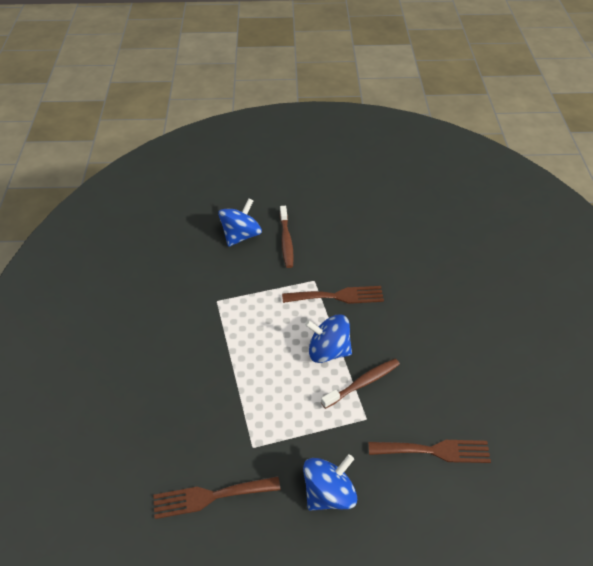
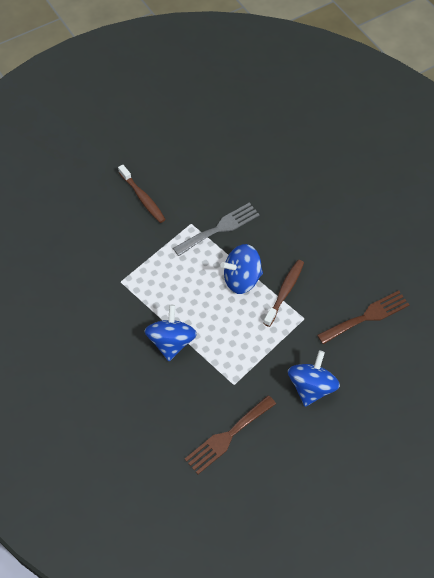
camera: 30 degrees left, 10 degrees up
blue spinning top [218,198,262,247] -> blue spinning top moved to [144,305,197,361]
brown fork [282,286,384,304] -> grey fork [173,203,260,256]

